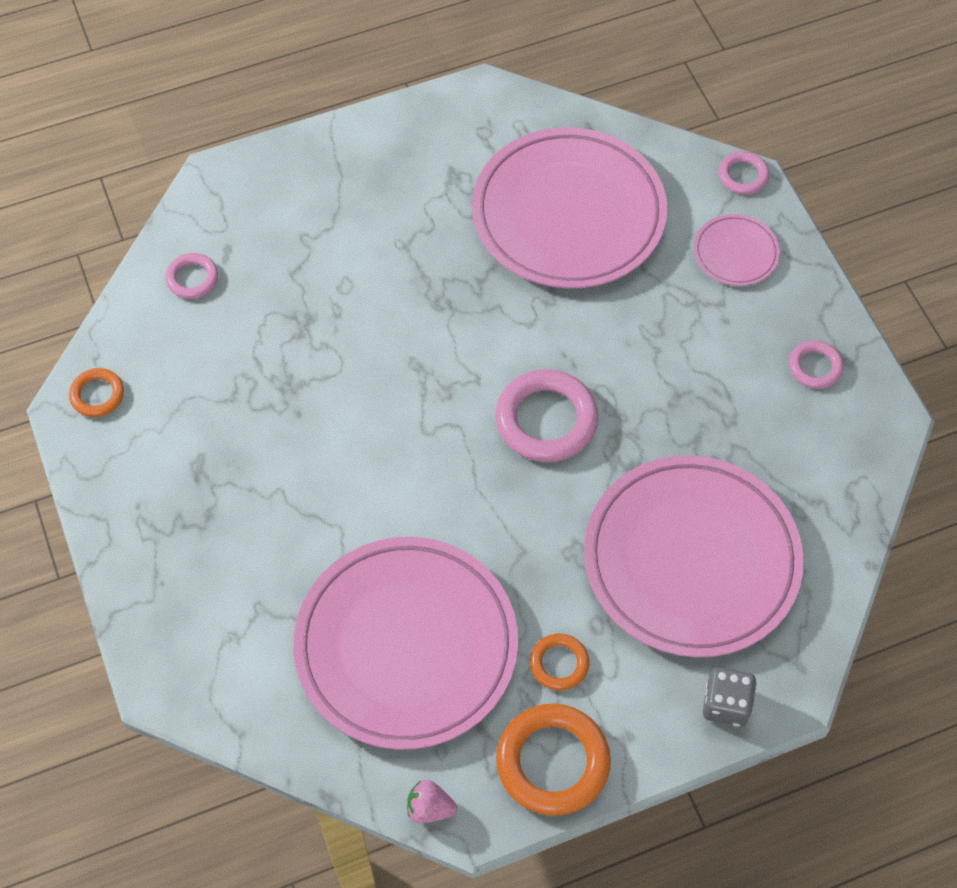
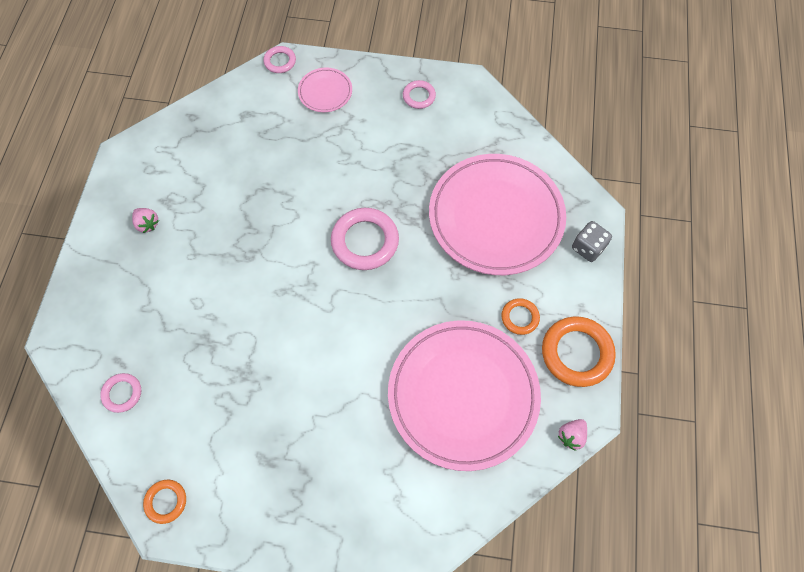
camera: 60 degrees left, 5 degrees up
pink plate [472,127,667,289] -> none
none -> pink strawberry [132,208,159,233]

